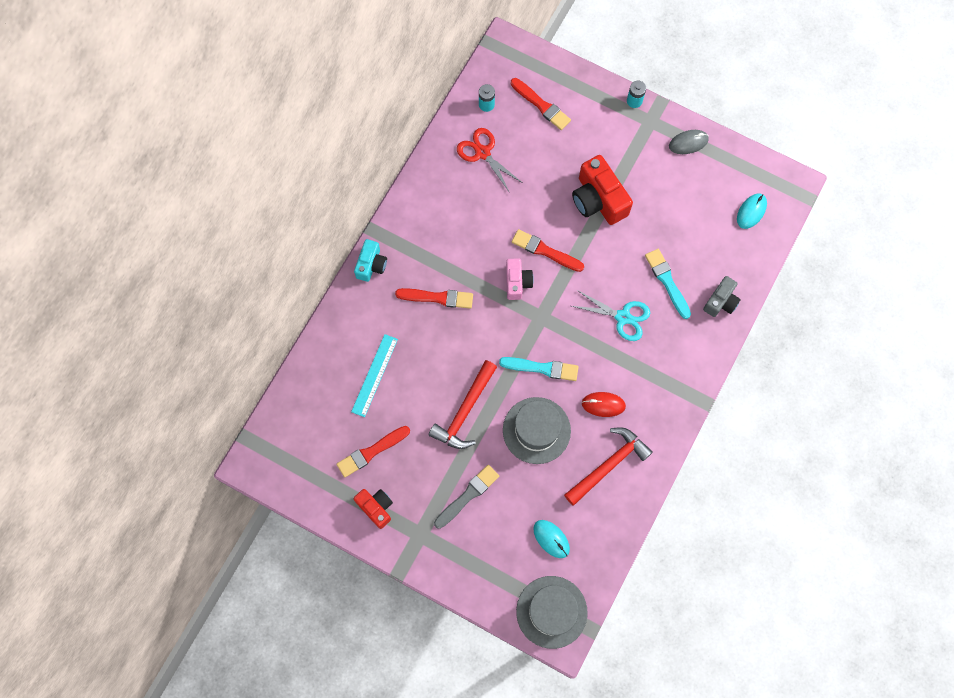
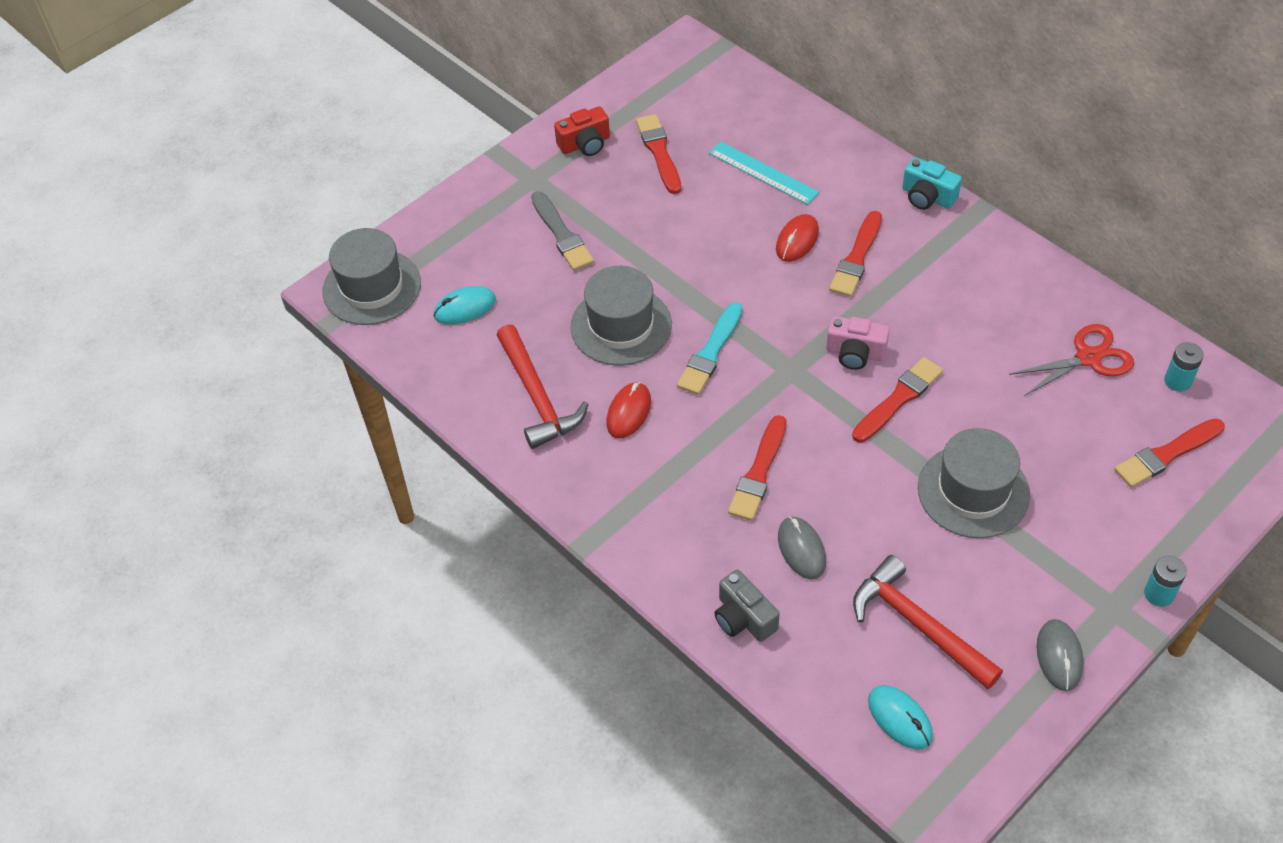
camera: 110 degrees right, 20 degrees down
red hammer [429,360,497,449] -> red hammer moved to [853,555,1003,689]
red camera [572,155,633,225] -> grey hat [918,428,1030,538]
turquoise scissors [572,290,650,341] -> red brush [728,415,787,521]
turquoise brush [645,249,691,319] -> grey mouse [778,516,826,579]
none -> red mouse [776,214,819,262]

